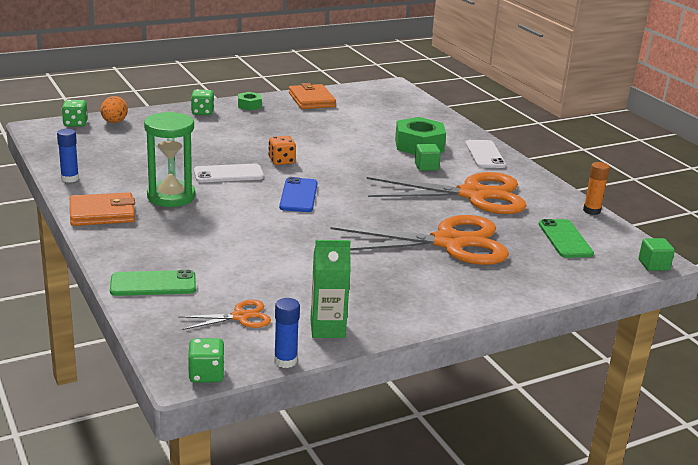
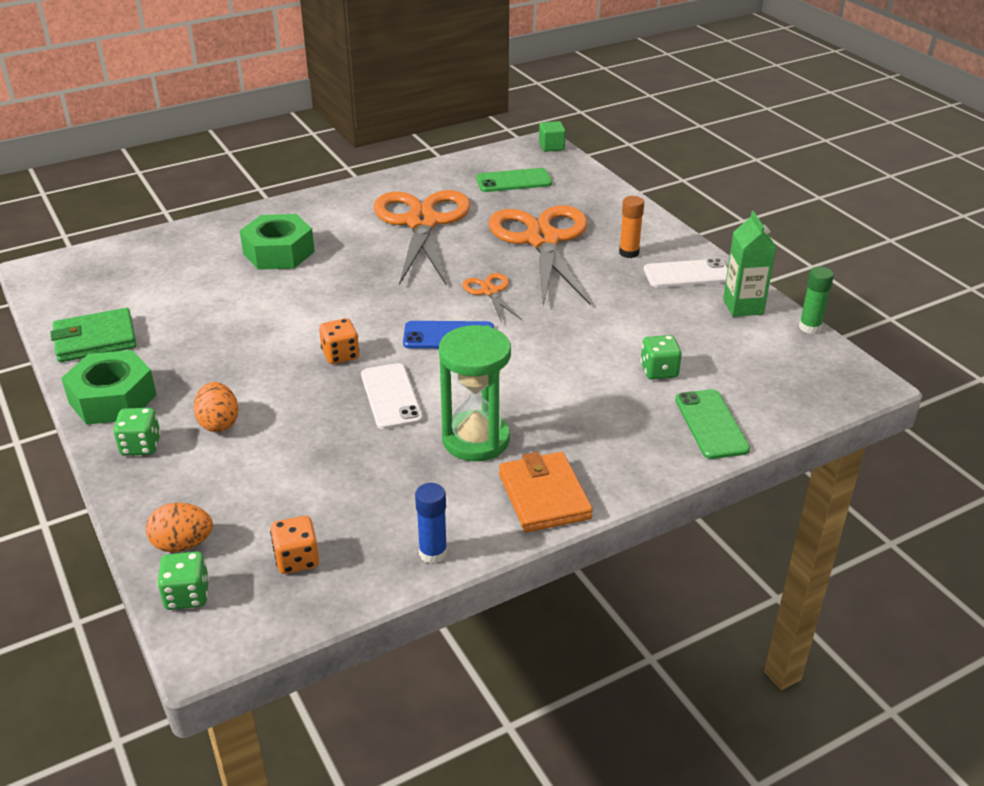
camera: 90 degrees left, 10 degrees up
orange scissors [178,300,271,330] -> orange scissors moved to [462,273,522,323]
green dice [188,338,225,383] -> green dice moved to [640,335,682,380]
green nut [238,92,262,111] -> green nut [61,350,157,425], size x1.90
blue glue stick [274,298,300,368] -> green glue stick [799,266,834,334]
orange wallet [289,83,336,109] -> green wallet [50,308,137,362]
green cube [415,144,441,171] -> none
white phone [465,140,506,168] -> white phone moved to [644,258,728,288]
orange glue stick [583,162,610,215] -> orange glue stick moved to [619,196,644,258]
none -> orange egg [193,382,239,432]
none -> orange dice [270,516,319,574]

